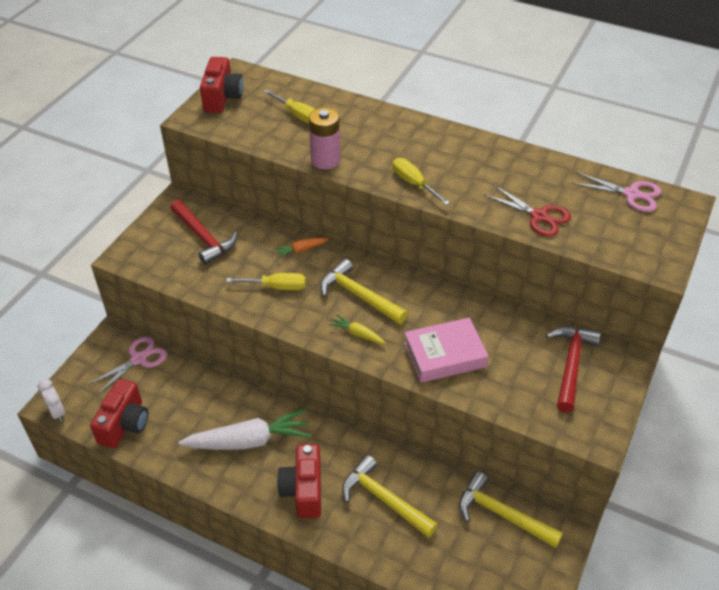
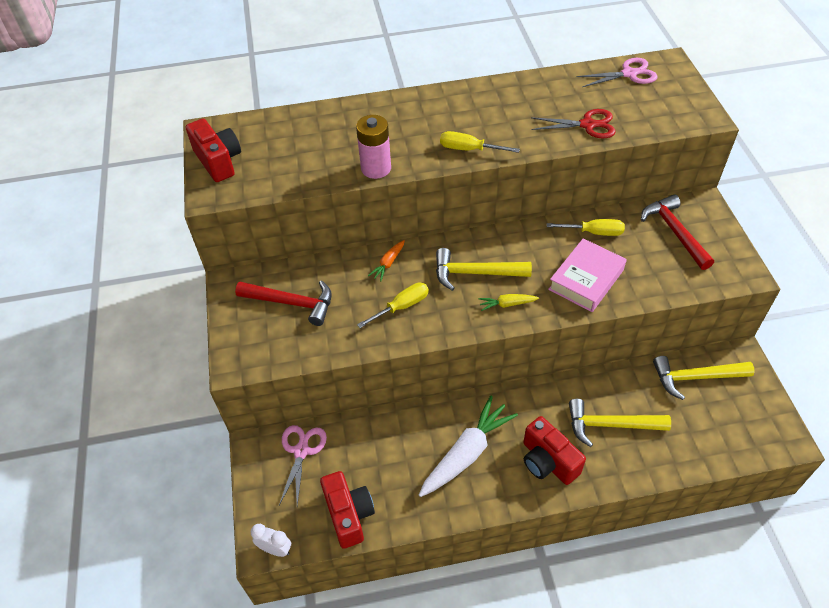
camera: 35 degrees left, 5 degrees up
yellow screwdriver [263,89,315,124] -> yellow screwdriver moved to [547,219,625,236]

